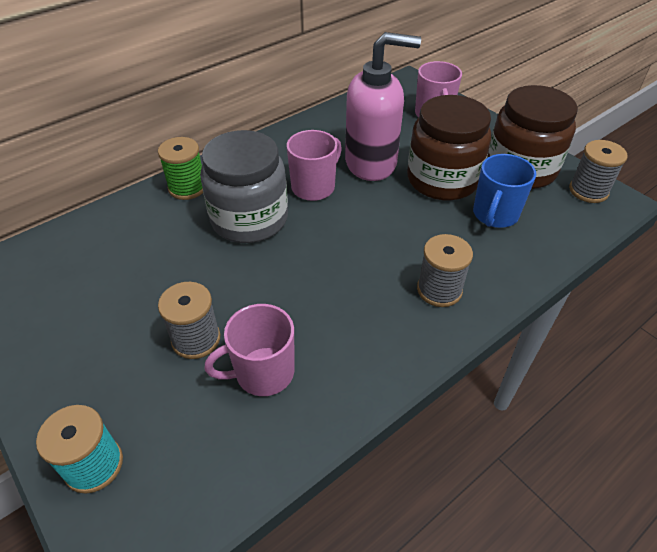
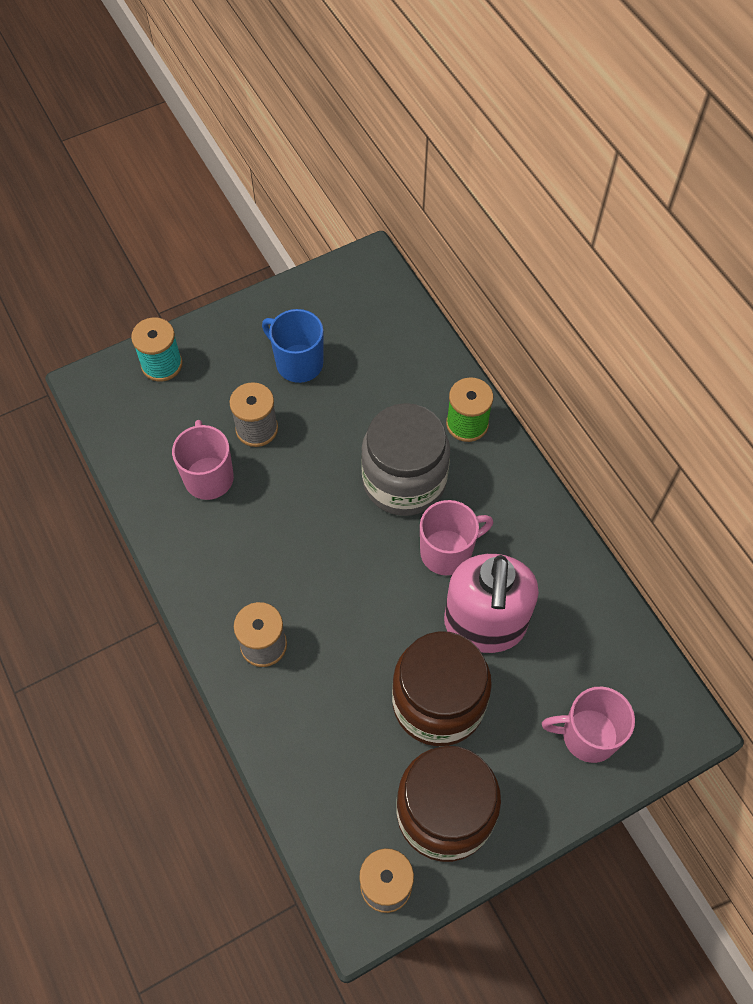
camera: 100 degrees right, 15 degrees up
pink mug [287,130,342,201] -> pink mug turned 75 degrees counterclockwise [420,500,493,575]
blue mug [473,154,536,228] -> blue mug moved to [262,309,323,383]

